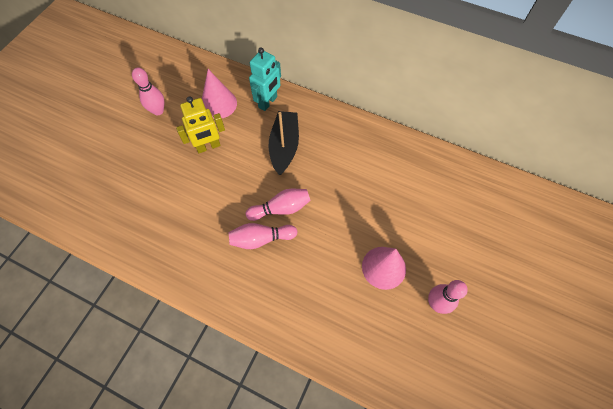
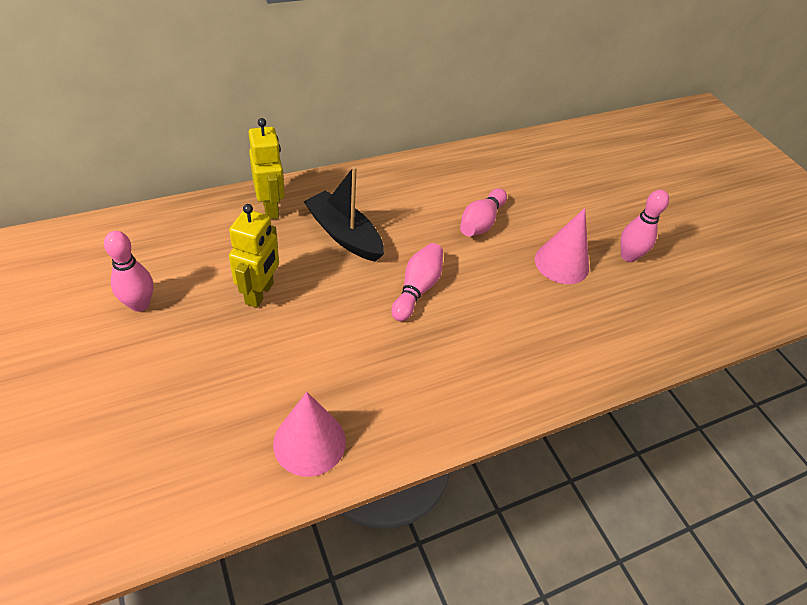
camera: 55 degrees left, 15 degrees down
pink cone [202,69,237,119] -> pink cone moved to [273,392,346,477]
pink bowling pin [228,223,297,249] -> pink bowling pin moved to [460,188,507,236]
turquoise robot [249,47,281,111] -> yellow robot [248,118,285,219]

